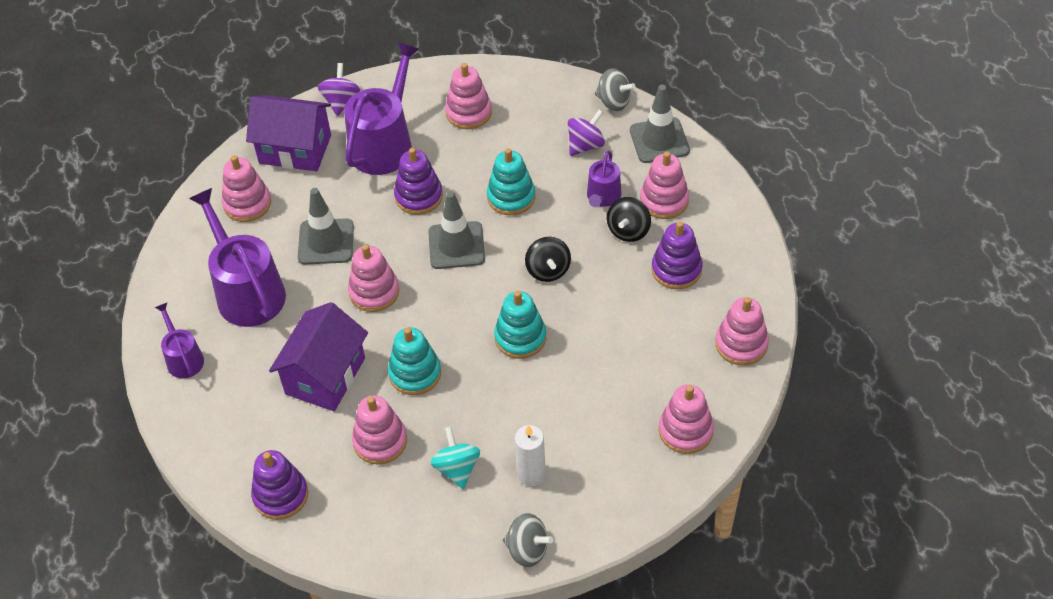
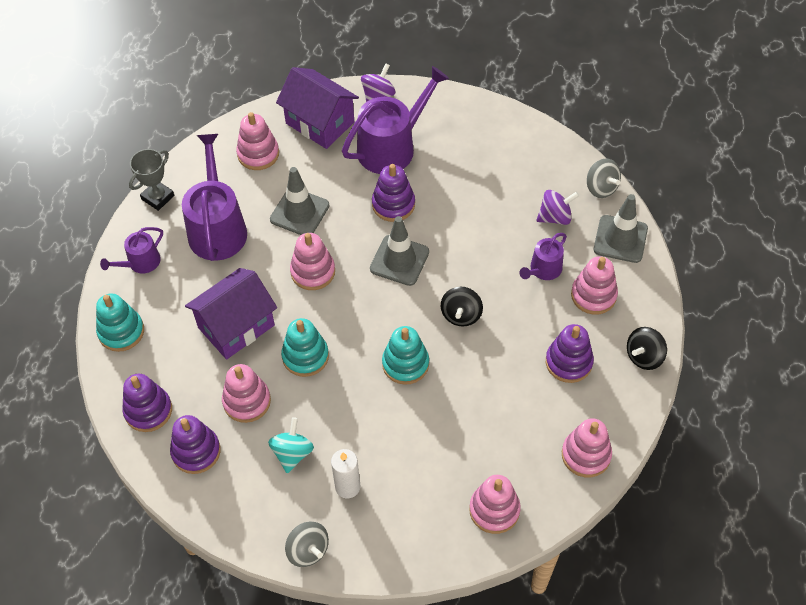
camera: 25 degrees right, 5 degrees up
purple watering can [155,303,204,378] -> purple watering can turned 135 degrees counterclockwise [100,227,163,273]
pink stacking toy [445,63,492,129] -> none
turquoise stacking toy [487,148,535,216] -> turquoise stacking toy moved to [96,294,144,352]
black spinning top [607,197,651,242] -> black spinning top moved to [627,327,667,370]
none -> grey trophy [129,149,174,211]
none -> purple stacking toy [170,415,220,474]

